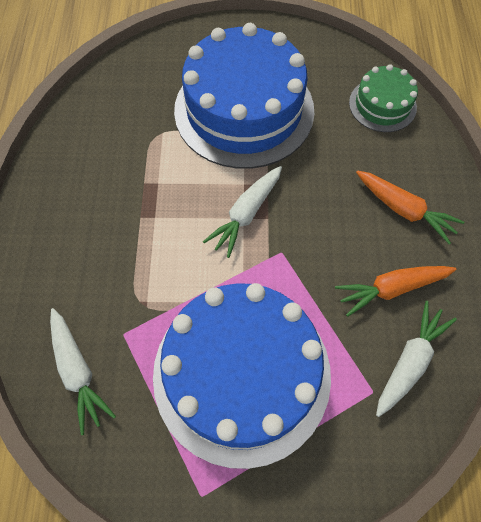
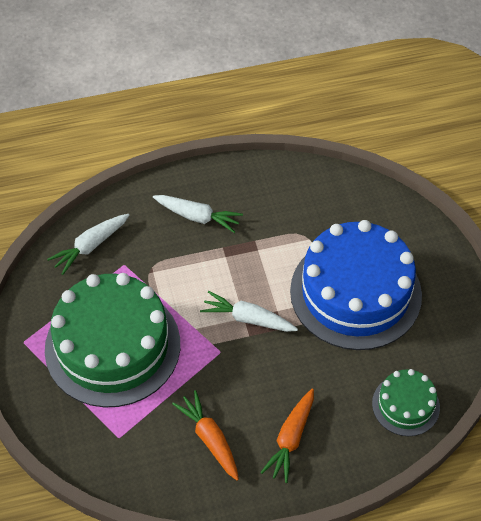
camera: 75 degrees right, 10 degrees down
blue cake [153,283,331,469] -> green cake [45,273,180,407]
white carrot [376,301,457,417] -> white carrot moved to [153,195,243,233]

